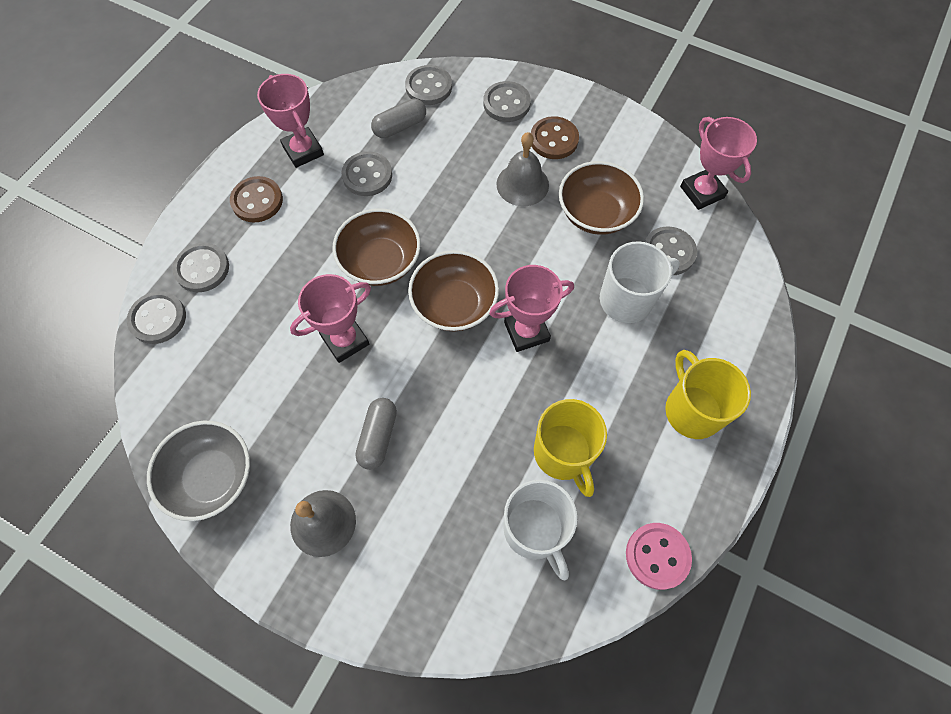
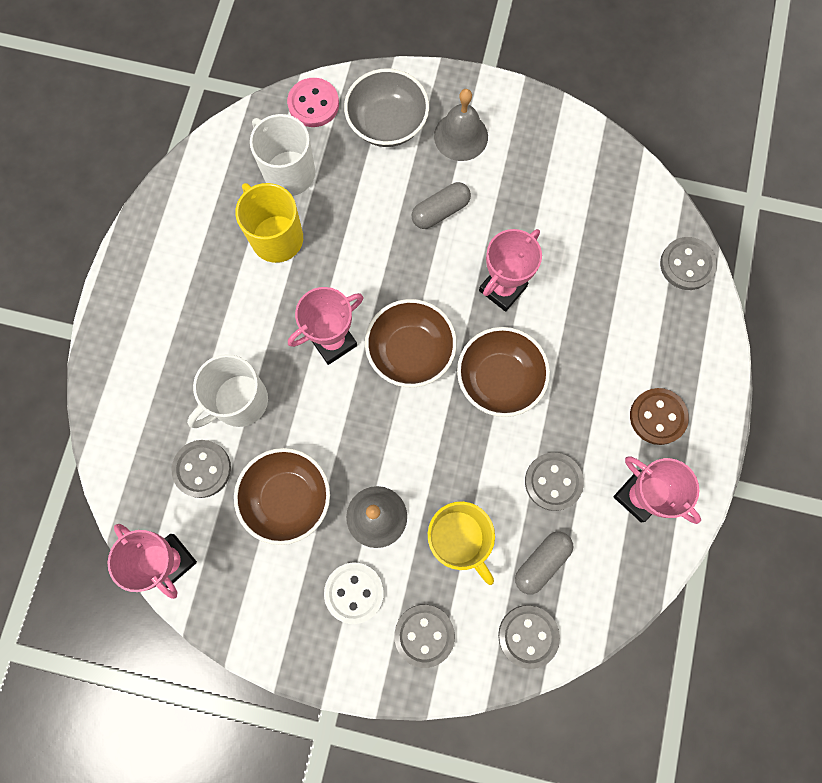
camera: 165 degrees right, 10 degrees up
grey bowl [147,421,250,521] -> grey bowl moved to [344,68,429,147]
grey button [172,243,229,292] -> none
grey capsule [355,398,397,470] -> grey capsule turned 60 degrees clockwise [412,182,471,229]
brown button [531,116,579,159] -> white button [324,563,384,624]
pink button [626,523,692,590] -> pink button moved to [287,78,339,127]
yellow mug [665,350,751,439] -> yellow mug moved to [428,501,495,585]

